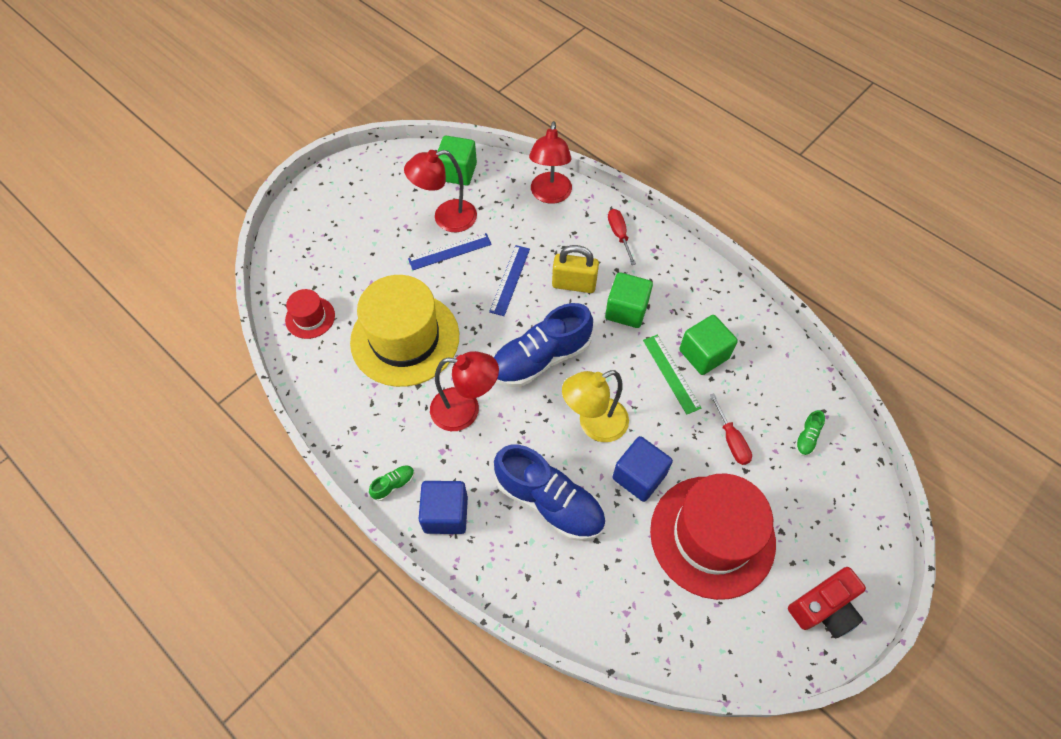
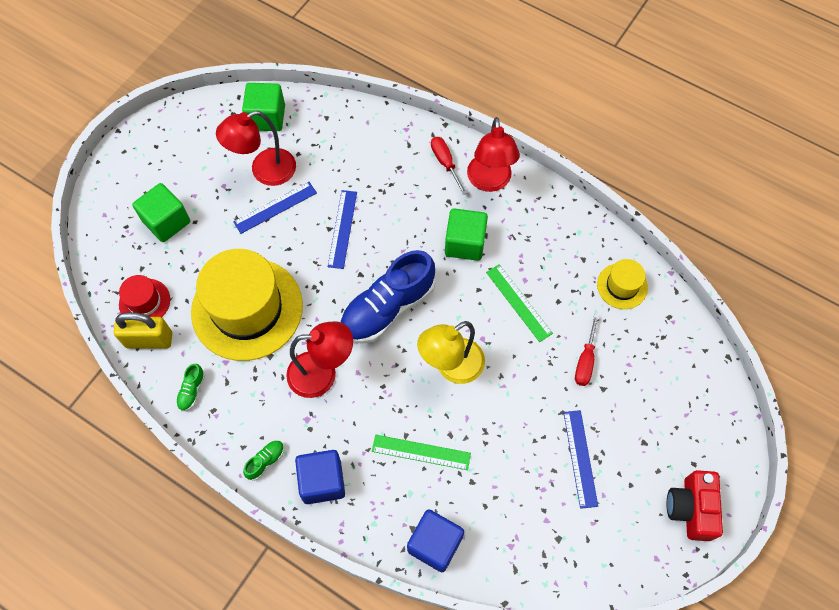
camera: 10 degrees left, 5 degrees up
blue shoe [494,445,606,541] -> green ruler [372,435,471,470]
red lamp [529,121,572,204] -> red lamp moved to [467,117,520,192]
yellow padlock [552,245,599,293] -> yellow padlock moved to [114,312,172,349]
blue cube [613,436,673,502] -> blue cube moved to [407,509,464,572]
red hat [650,474,776,600] -> blue ruler [563,410,598,509]
green cube [679,315,738,375] -> green cube moved to [132,183,190,242]
red screwdriver [710,393,752,465] -> red screwdriver turned 45 degrees clockwise [575,314,599,386]
red camera [788,567,866,638] -> red camera turned 135 degrees clockwise [667,470,723,541]
green shoe [795,410,825,456] -> green shoe moved to [176,364,205,411]
none -> yellow hat [597,259,648,309]

